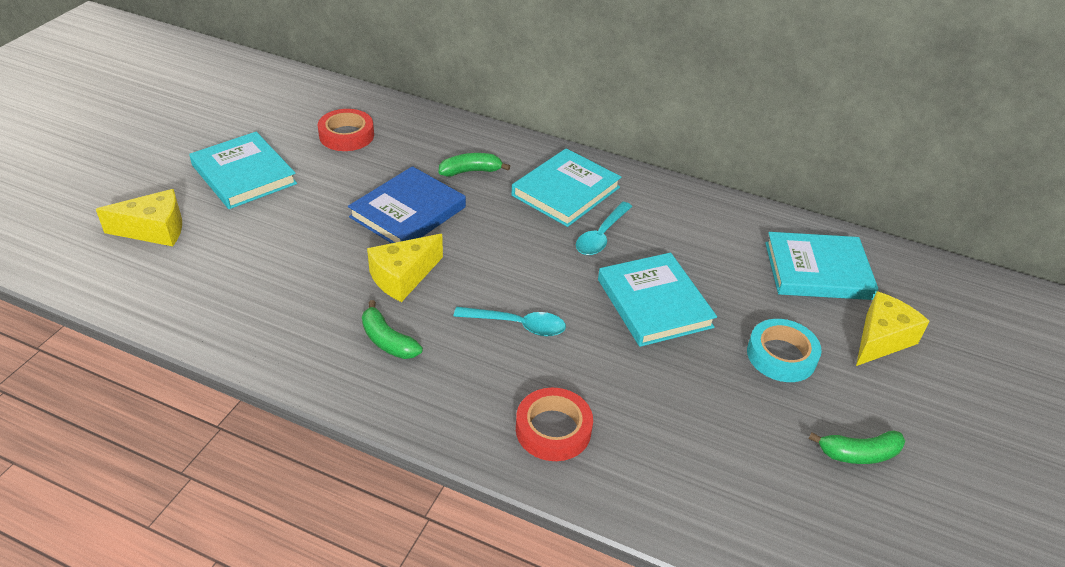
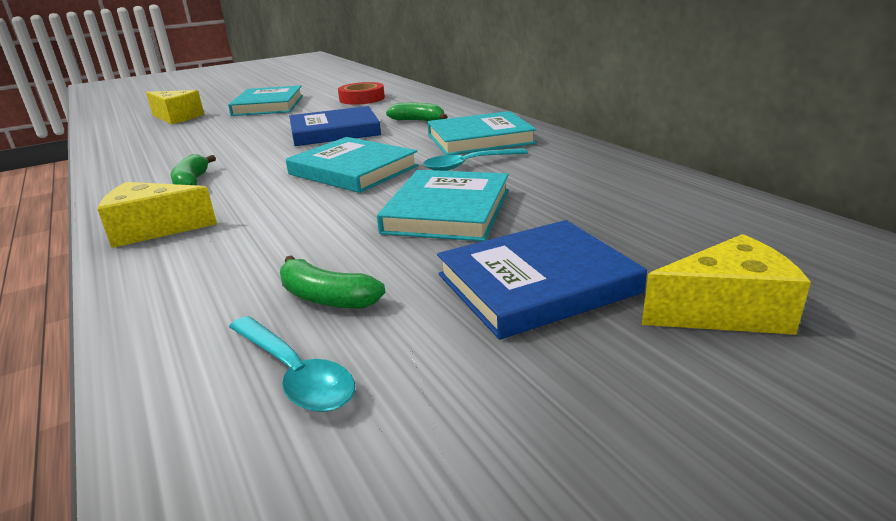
camera: 40 degrees right, 15 degrees down
yellow cheese [367,234,443,302] -> yellow cheese moved to [97,182,217,248]
turquoise spoon [454,307,566,336] -> turquoise spoon moved to [229,316,355,412]
red tape [516,388,593,461] -> none
turquoise tape [747,319,822,382] -> blue book [437,220,647,340]
turquoise book [765,232,878,300] -> turquoise book moved to [286,137,418,193]
green banana [809,430,906,464] -> green banana moved to [280,255,385,309]

